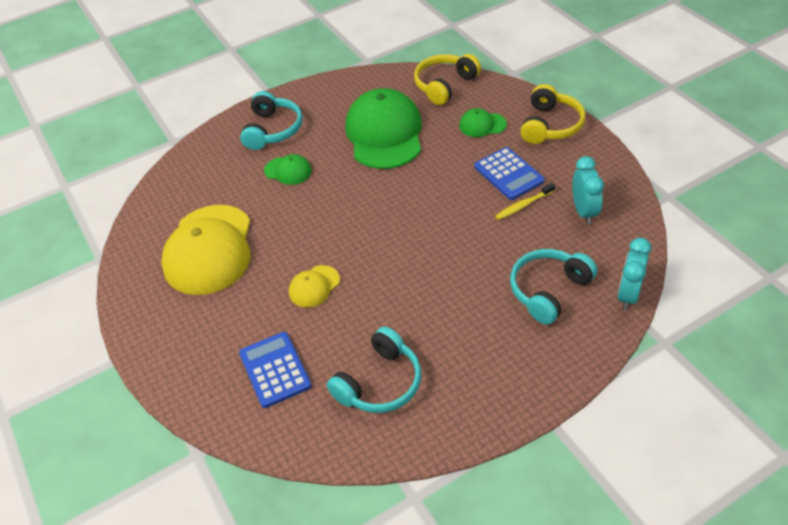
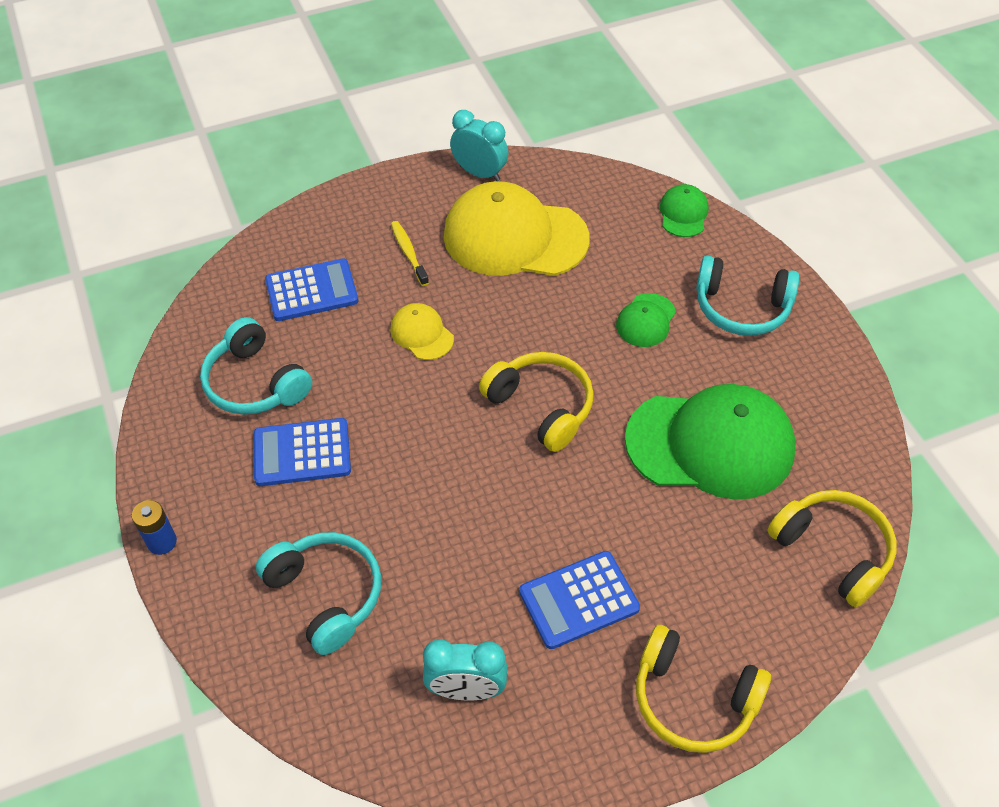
camera: 95 degrees right, 5 degrees up
green cap [459,108,507,137] -> green cap moved to [660,184,709,237]
yellow toothbrush [495,182,556,220] -> yellow toothbrush moved to [391,221,429,286]
turquoise clock [618,238,651,310] -> turquoise clock moved to [450,110,508,181]
none -> blue battery [132,500,177,555]
none -> blue calculator [254,418,351,486]
none -> yellow headphones [479,352,594,452]

